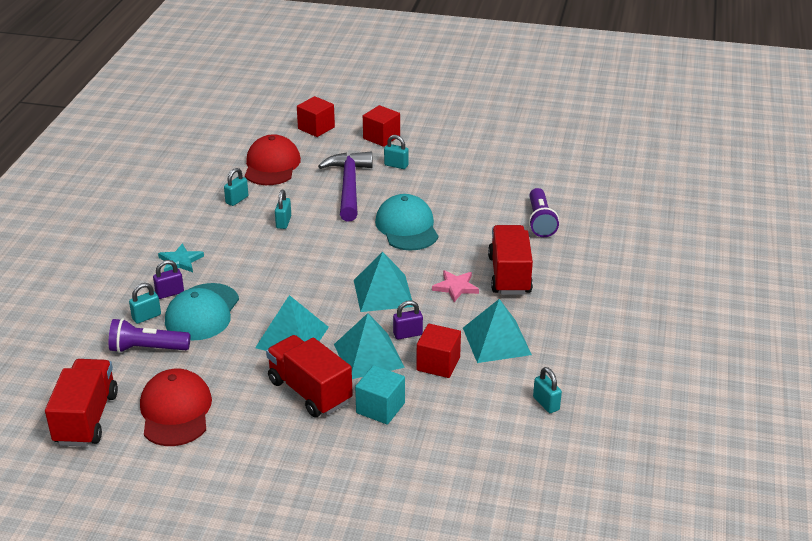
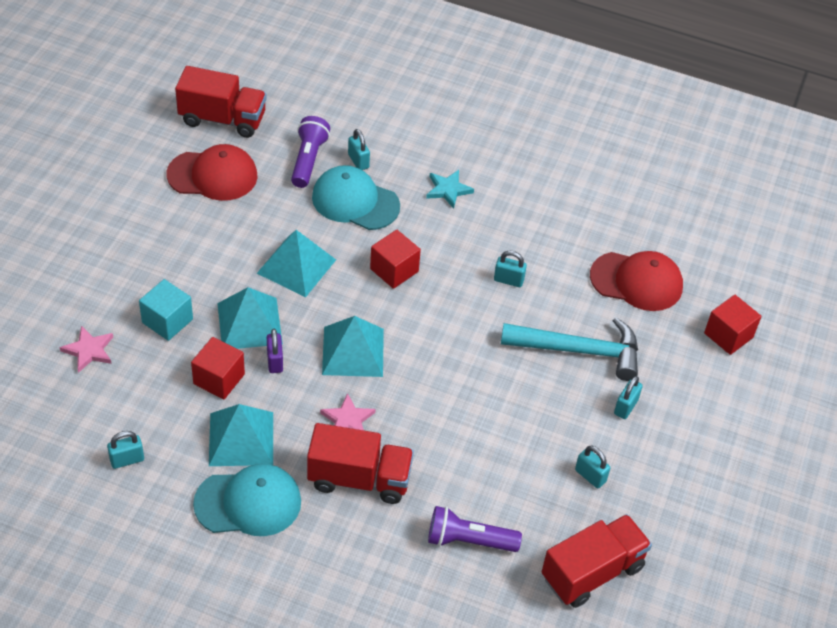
camera: 95 degrees right, 15 degrees up
purple padlock [153,260,184,299] -> none
turquoise padlock [224,168,248,206] -> turquoise padlock moved to [575,446,610,488]
red truck [266,335,353,417] -> red truck moved to [542,514,652,608]
purple hammer [318,152,373,221] -> turquoise hammer [501,317,638,381]
red cube [363,105,400,147] -> red cube moved to [370,230,421,289]
turquoise cap [375,194,438,251] -> turquoise cap moved to [193,464,301,536]
none -> pink star [59,326,113,373]

